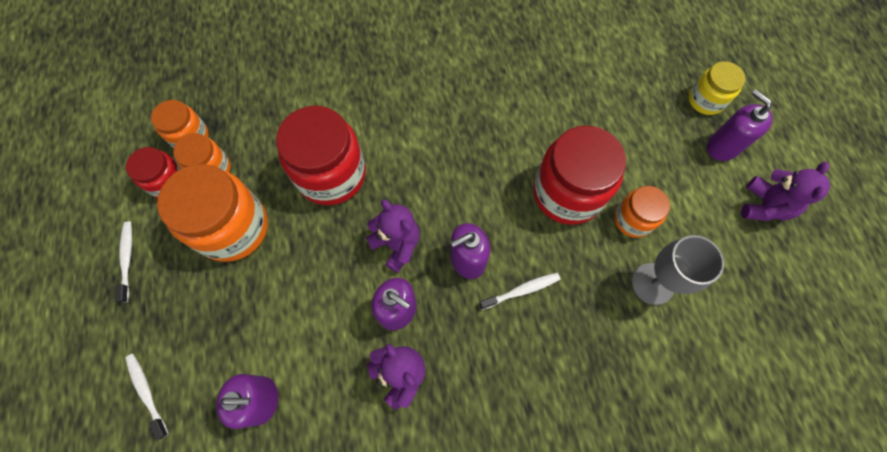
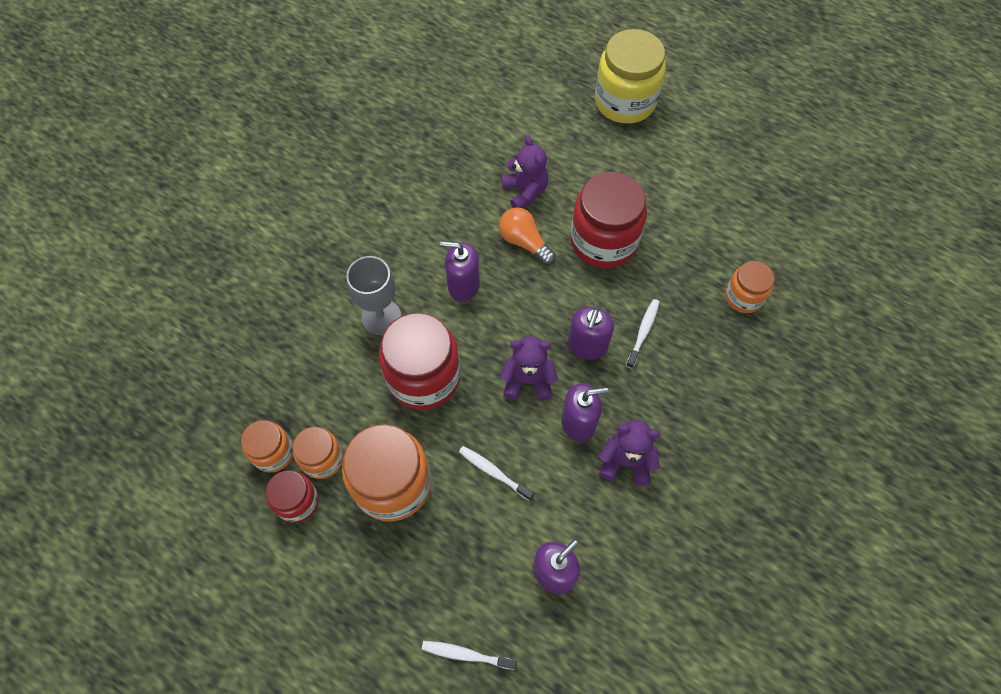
camera: 45 degrees left, 5 degrees down
white toothbrush [115,221,132,303] -> white toothbrush moved to [459,446,534,501]
orange jar [614,186,670,238] -> orange jar moved to [725,261,774,313]
grey goblet [632,235,724,305] -> grey goblet moved to [346,256,401,335]
yellow jar [689,61,745,115] -> yellow jar [595,29,666,124], size x1.80
purple soap dispenser [707,89,772,161] -> purple soap dispenser moved to [440,242,480,302]
purple teddy bear [741,162,830,221] -> purple teddy bear moved to [501,136,548,208]
none -> orange light bulb [499,207,556,265]

